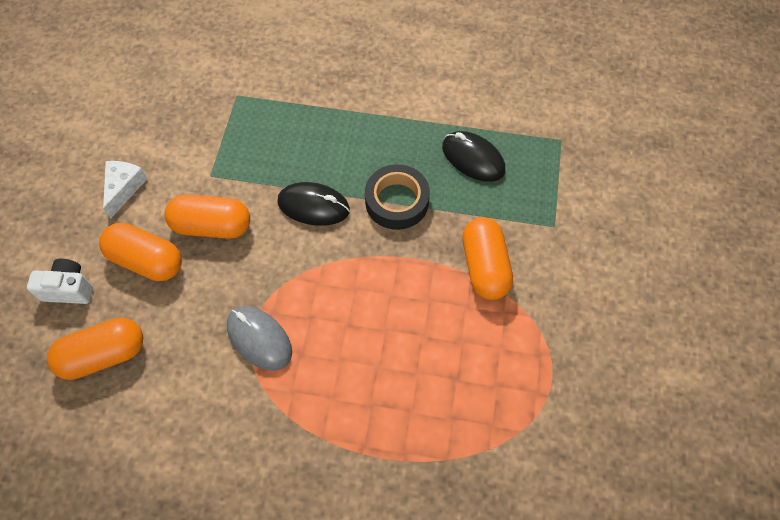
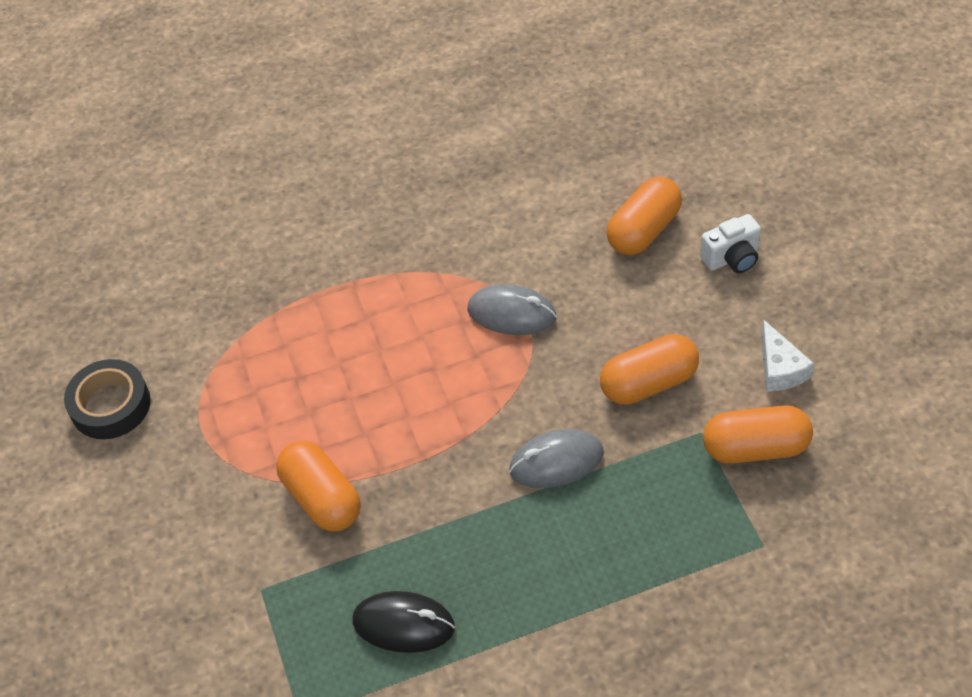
camera: 155 degrees right, 10 degrees down
orange capsule [99,223,182,281] -> orange capsule moved to [703,405,813,464]
black mouse [277,182,350,226] -> grey mouse [509,429,604,488]
black tape [365,164,430,230] -> black tape moved to [64,359,151,439]

